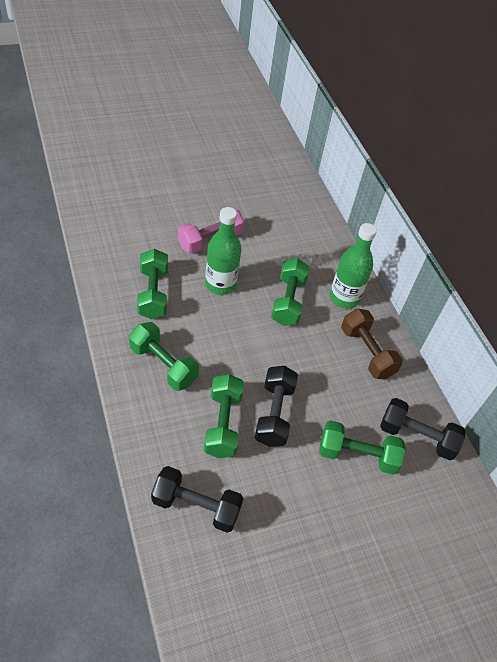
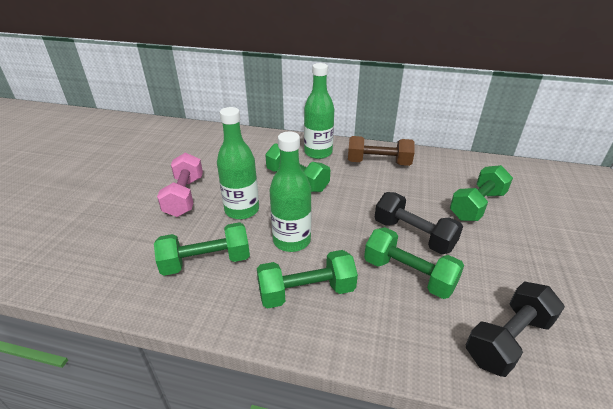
camera: 50 degrees left, 15 degrees down
green dumbbell [137,249,168,319] -> green dumbbell turned 45 degrees counterclockwise [154,222,250,276]
black dumbbell [380,398,465,460] -> none
none -> green bottle [269,132,312,252]

